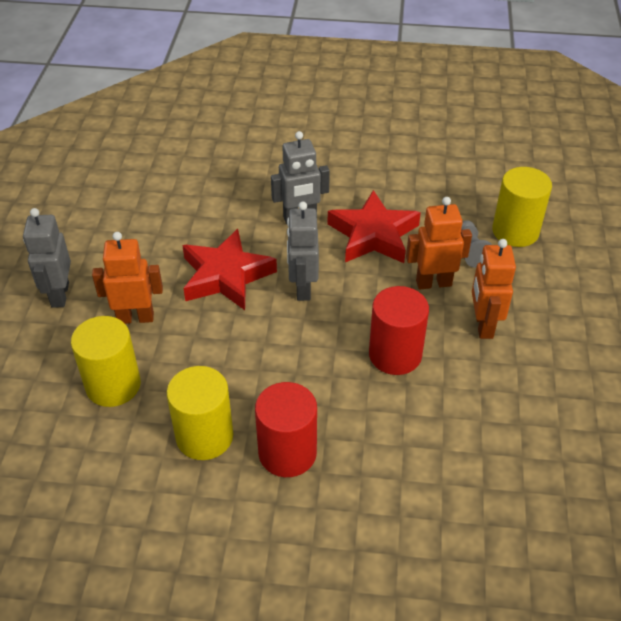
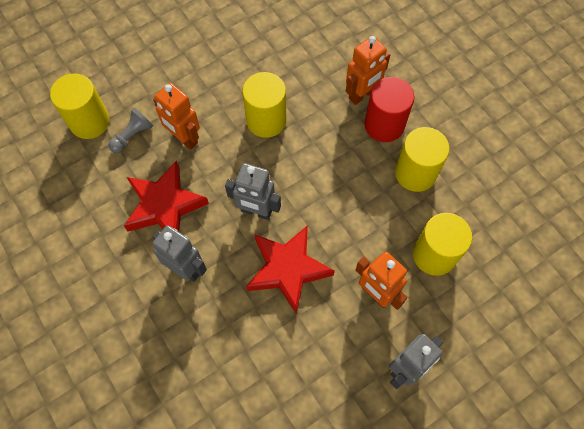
camera: 130 degrees left, 20 degrees up
grey robot [287,201,319,301] -> grey robot turned 60 degrees clockwise [225,163,281,220]
red cylinder [369,286,429,375] -> yellow cylinder [242,72,286,138]
orange robot [472,239,516,339] -> orange robot moved to [346,36,390,105]

